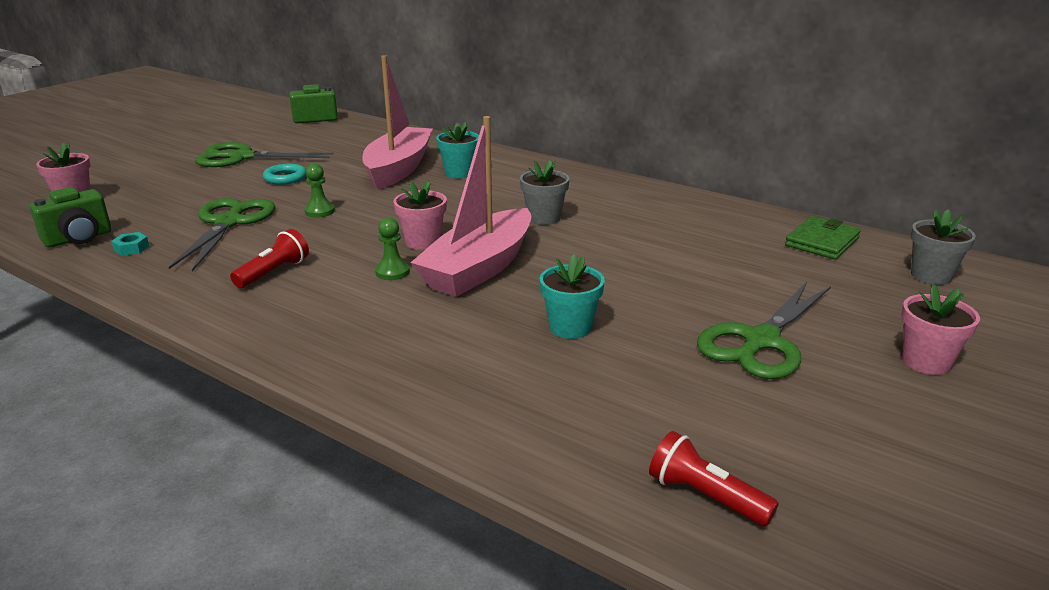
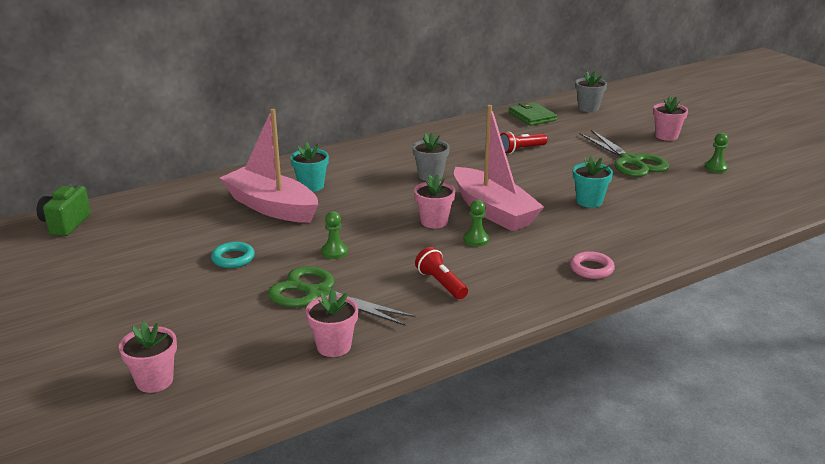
camera: 65 degrees left, 0 degrees up
green camera [30,187,111,248] -> none
turquoise nut [111,232,149,256] -> pink flower pot [306,289,358,357]
green scissors [195,142,334,167] -> none
red flashlight [649,431,779,527] -> red flashlight moved to [500,131,547,154]
none -> pink ring [570,251,615,279]
none -> green pawn [705,133,728,173]

